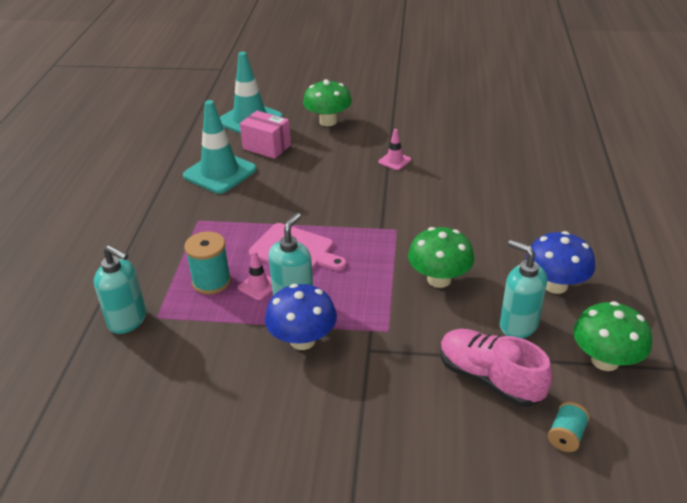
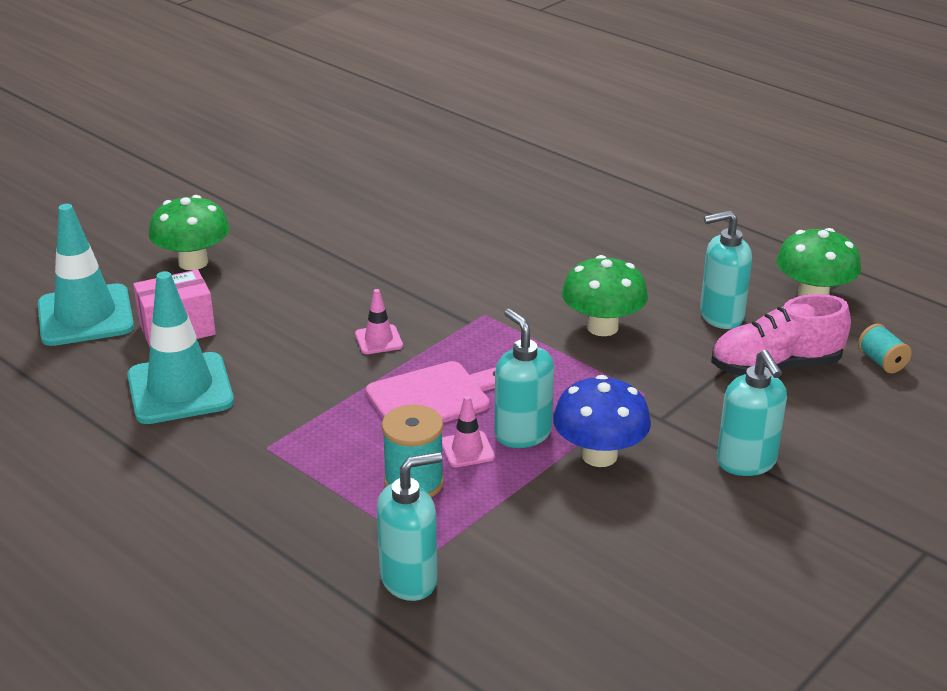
camera: 55 degrees left, 5 degrees down
pink traffic cone [378,129,411,170] -> pink traffic cone moved to [355,289,403,354]
blue mushroom [526,231,595,294] -> none
none -> turquoise soap dispenser [717,350,787,476]

